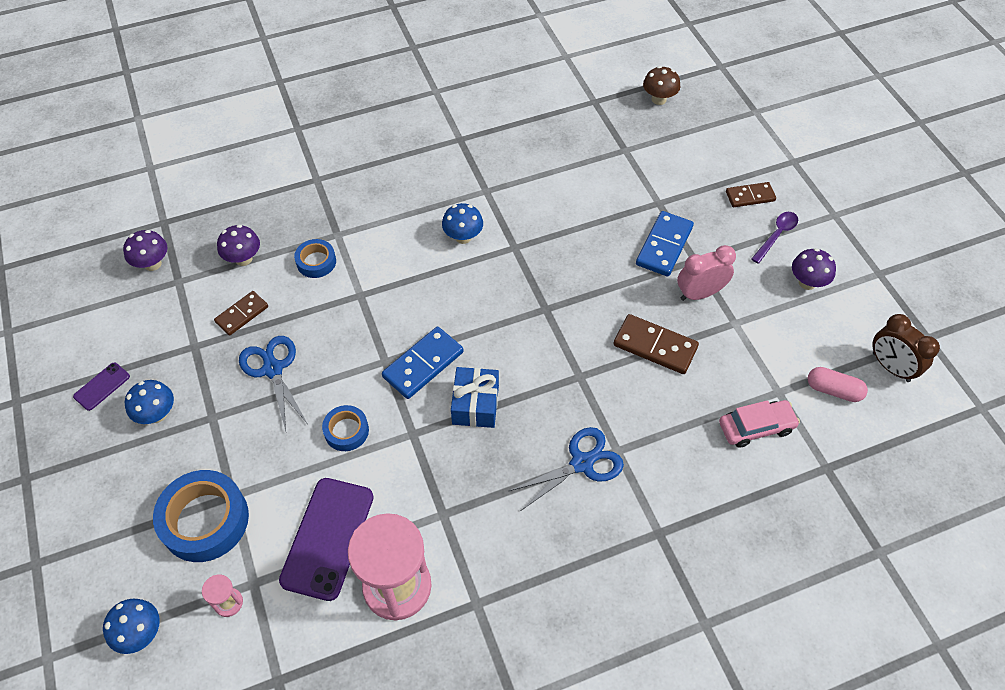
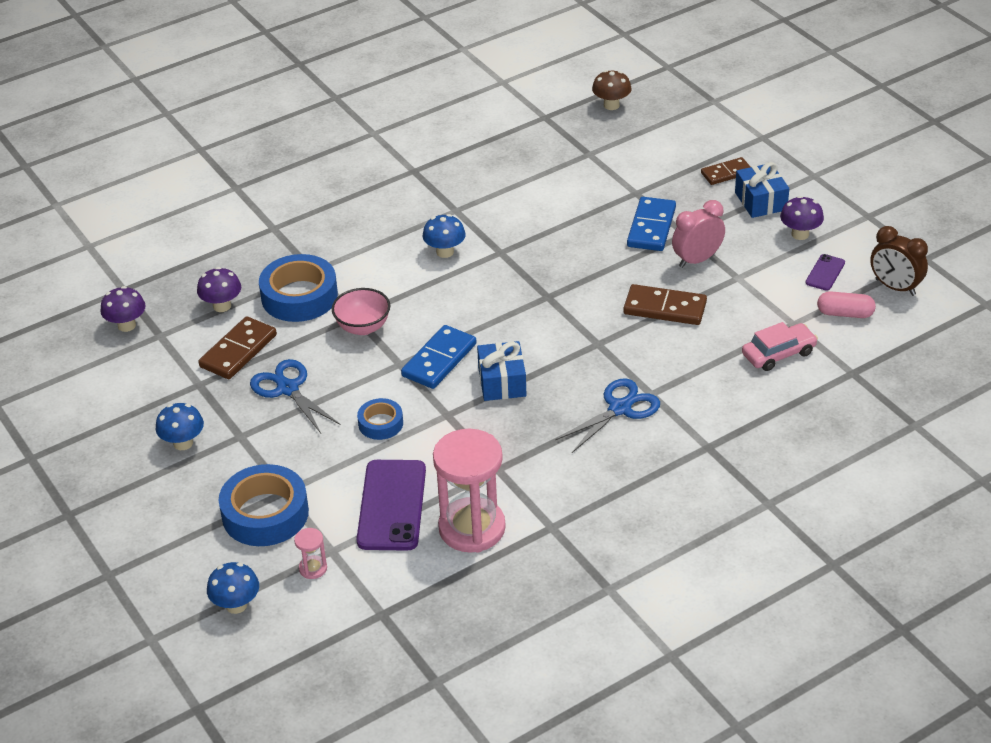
camera: 10 degrees left, 15 degrees down
purple phone [73,363,130,411] -> purple phone moved to [805,254,845,291]
brown domino [214,291,268,336] -> brown domino [198,316,277,379], size x1.52
blue tape [294,239,336,278] -> blue tape [259,254,338,322], size x1.84
purple spoon [751,212,798,264] -> blue gift [735,162,789,218]
none -> pink bowl [332,288,390,335]

